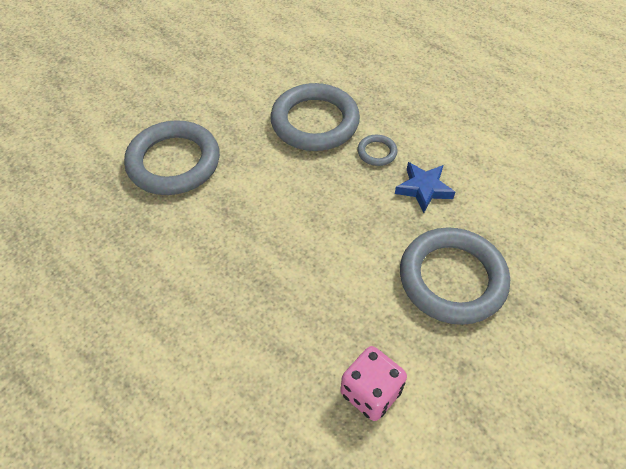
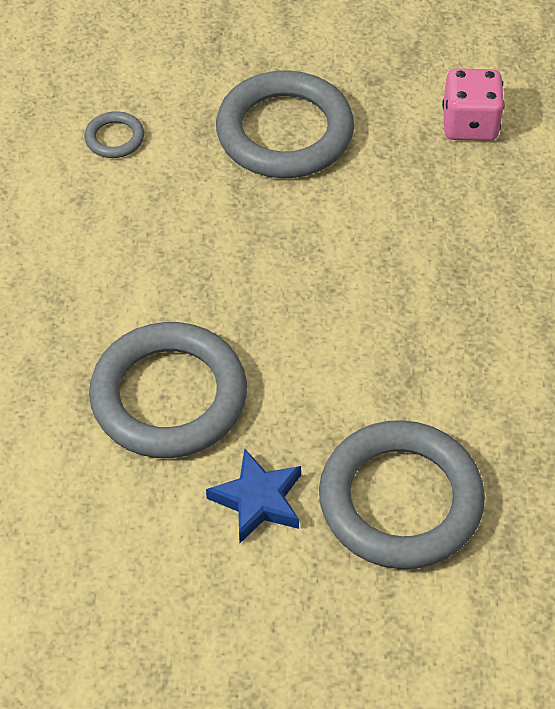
camera: 130 degrees left, 0 degrees up
grey ring [357,135,398,166] -> grey ring moved to [84,111,144,158]
blue star [395,162,455,213] -> blue star moved to [206,448,301,543]

